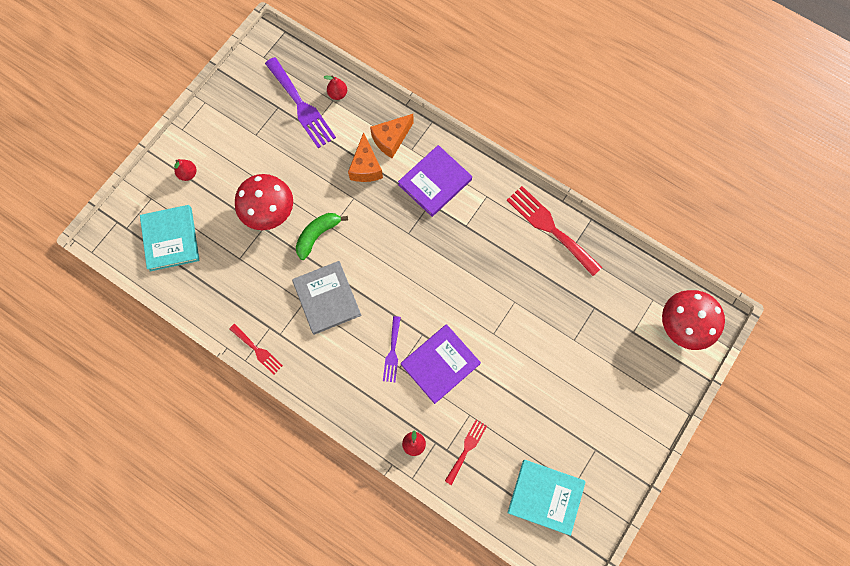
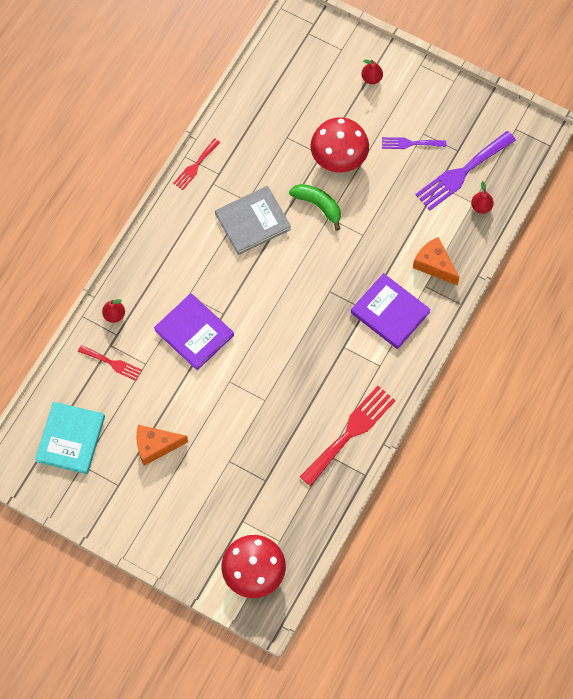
camera: 85 degrees right, 5 degrees down
turquoise book [140,205,199,271] -> none
orange cheese [348,132,383,182] -> orange cheese moved to [136,425,188,466]
purple fork [383,316,401,382] -> purple fork moved to [382,137,446,149]

